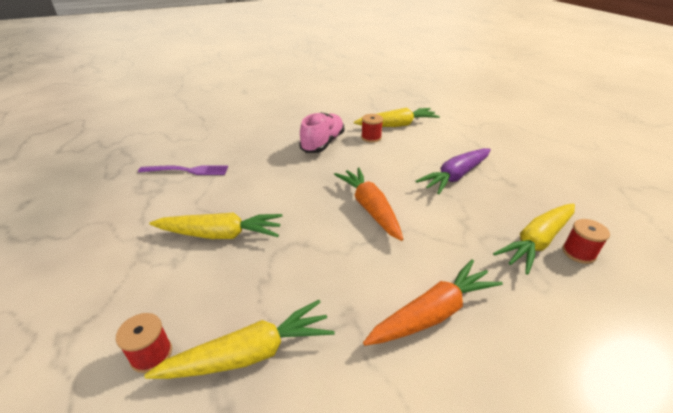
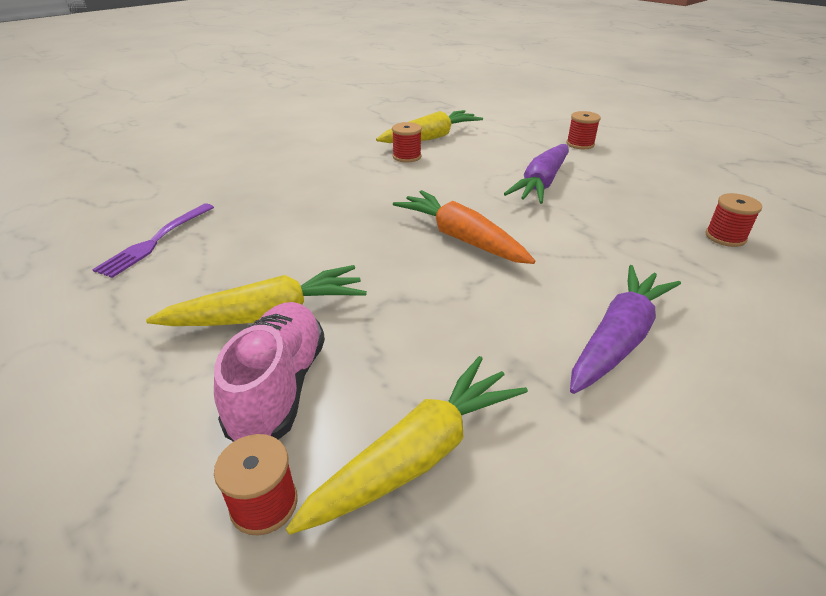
camera: 20 degrees left, 0 degrees up
purple fork [138,166,228,175] -> purple fork turned 135 degrees clockwise [92,203,214,278]
pink shoe [299,112,344,153] -> pink shoe moved to [214,302,325,442]
orange carrot [363,259,503,346] -> purple carrot [570,265,681,394]
yellow carrot [493,203,575,275] -> none
none -> red spool [566,111,601,149]

